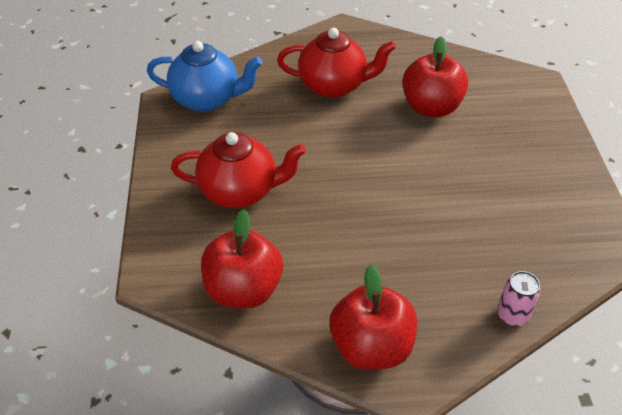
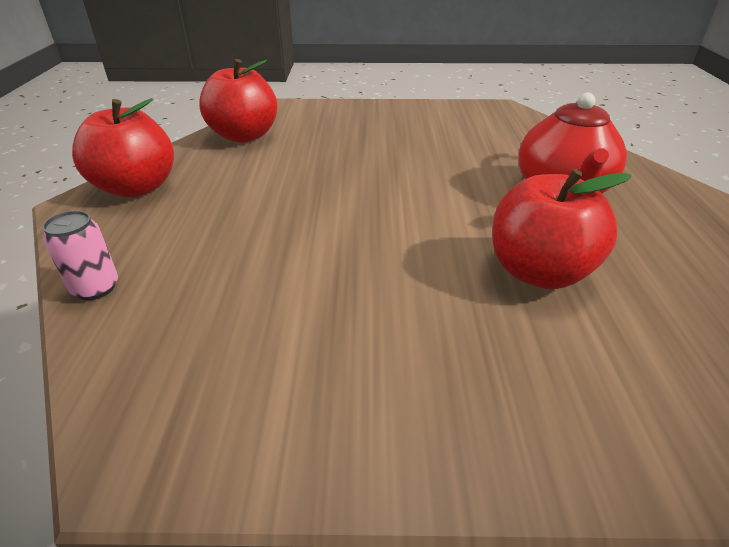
camera: 95 degrees right, 10 degrees down
blue teapot [147,41,263,112] -> none
red teapot [171,132,306,208] -> none

